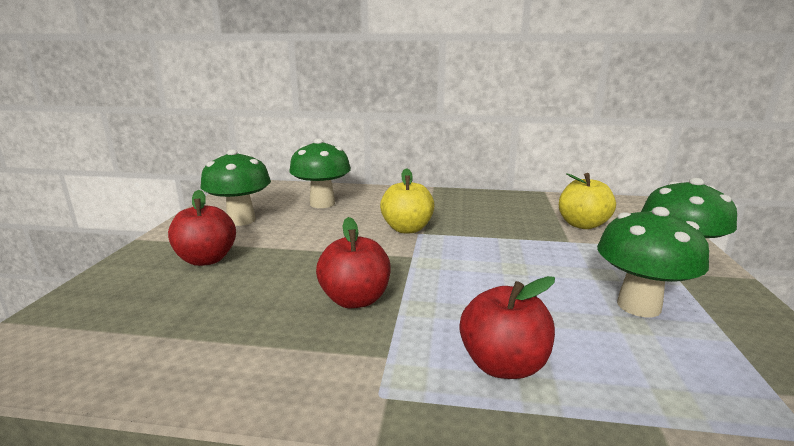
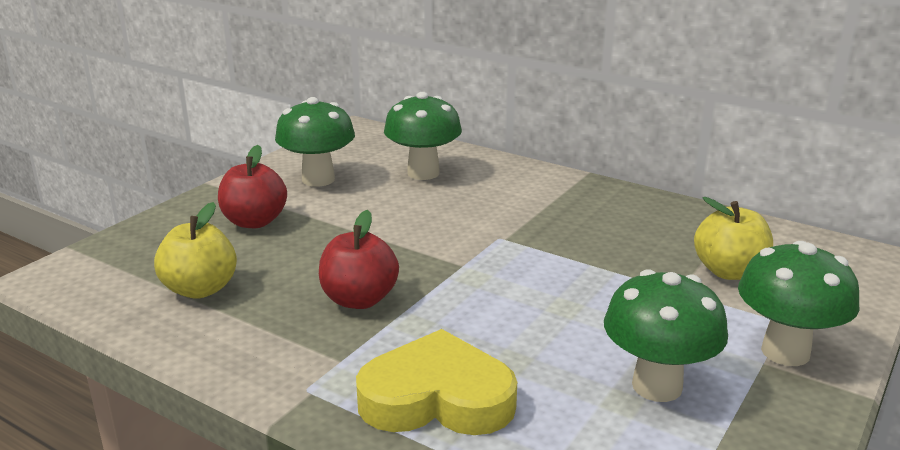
camera: 25 degrees right, 5 degrees up
yellow apple [380,168,434,233] -> yellow apple moved to [154,202,237,299]
red apple [460,276,555,379] -> yellow heart [356,329,517,435]

